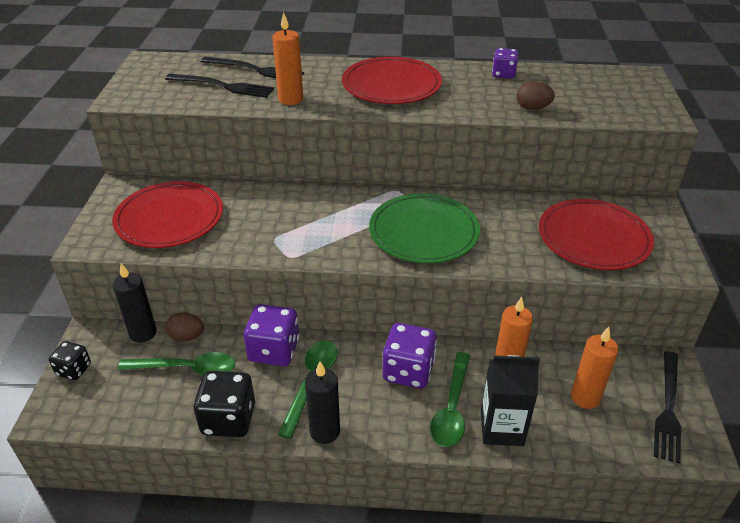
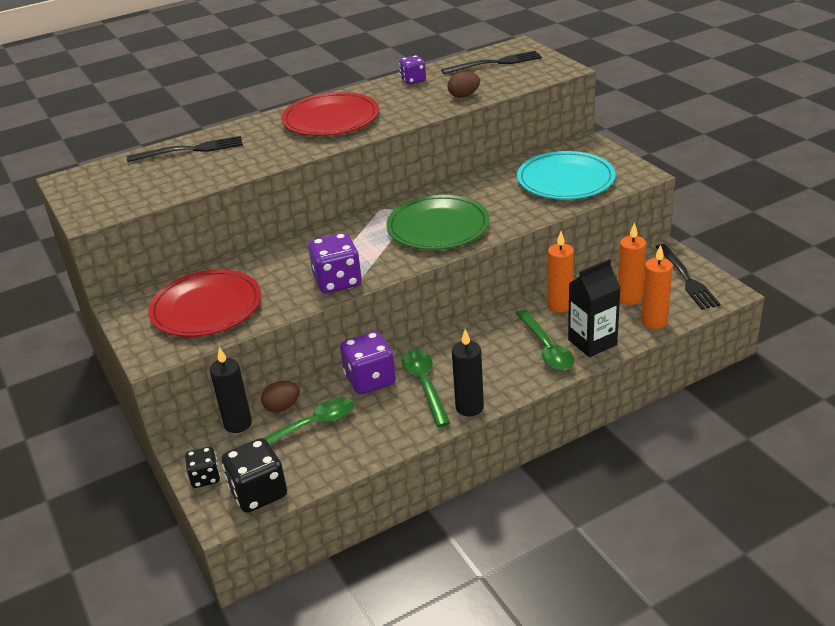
camera: 30 degrees left, 5 degrees down
black fork [165,74,274,98] -> black fork moved to [441,51,542,74]
black dice [193,371,255,437] -> black dice moved to [221,438,287,513]
orange candle [272,12,303,105] -> orange candle moved to [641,245,673,329]
purple dice [383,323,437,389] -> purple dice moved to [308,233,362,293]
red plate [539,199,654,270] -> turquoise plate [517,151,616,199]

